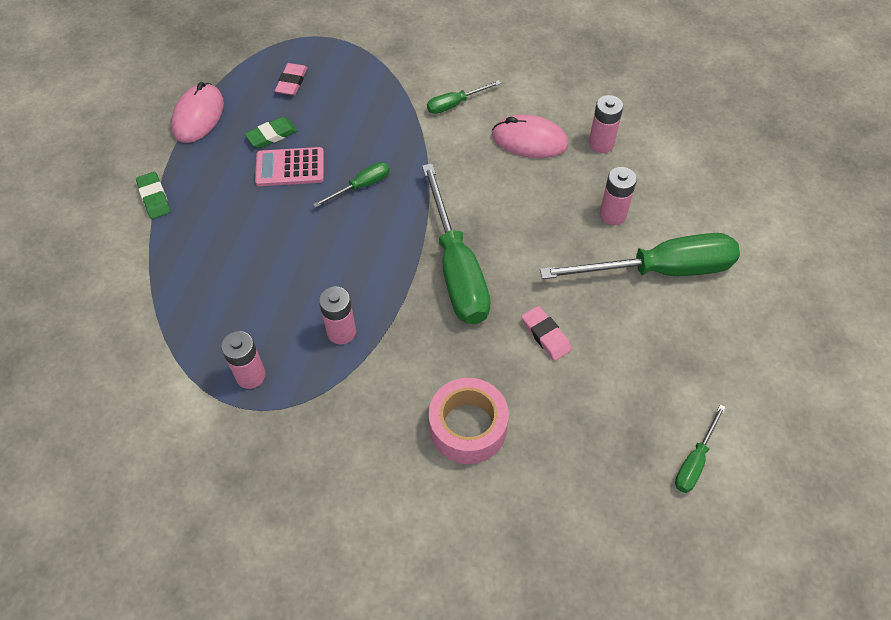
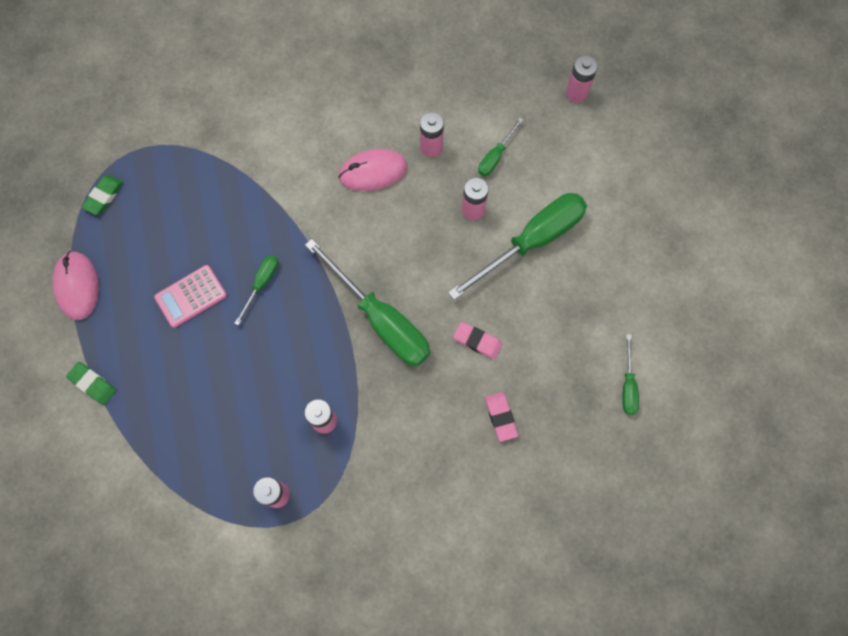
camera: 30 degrees left, 15 degrees up
green eraser [245,117,298,148] -> green eraser moved to [82,175,124,215]
pink eraser [275,63,308,95] -> pink eraser moved to [485,392,518,442]
green screwdriver [427,80,501,114] -> green screwdriver moved to [478,117,523,176]
pink tape [429,378,509,464] -> none
none -> pink battery [566,56,598,103]

